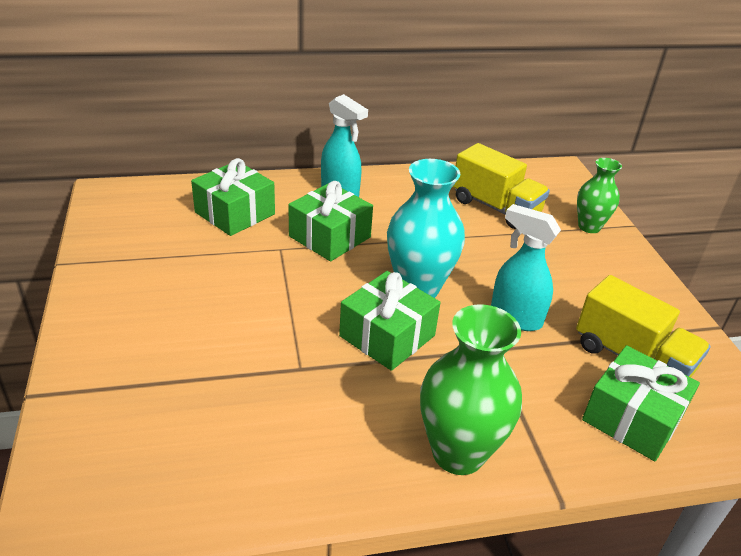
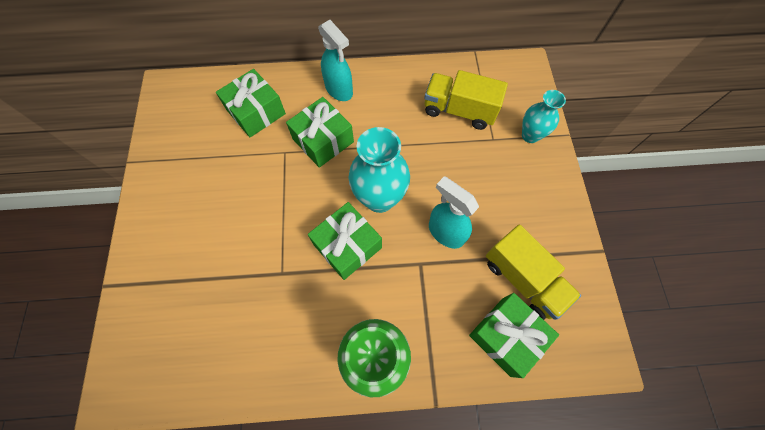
camera: 10 degrees right, 30 degrees up
yellow truck [453,143,550,229] -> yellow truck turned 150 degrees clockwise [424,70,508,130]
green vase [577,158,622,233] -> turquoise vase [522,90,566,143]

